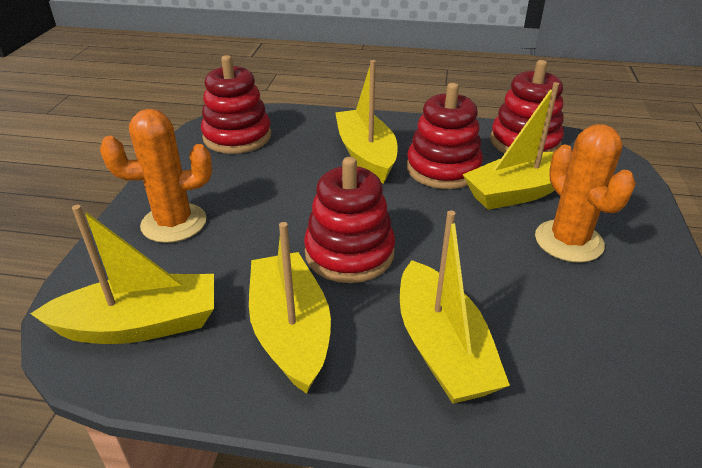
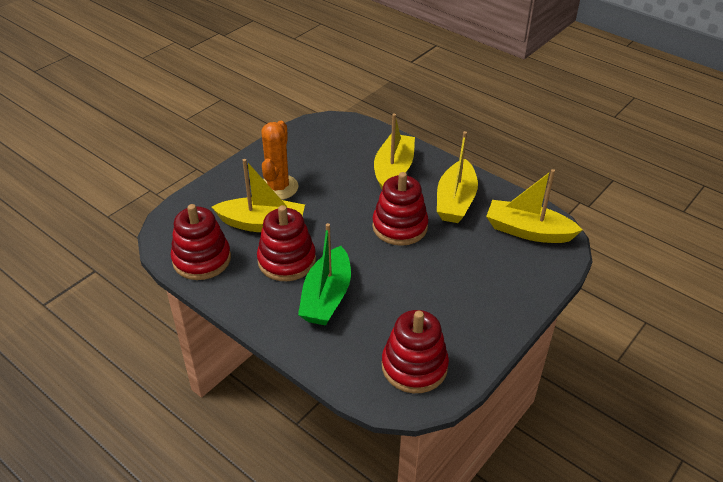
camera: 150 degrees left, 5 degrees up
orange cactus [100,109,212,243] -> none
yellow boat [335,60,398,184] -> green boat [298,223,351,326]

